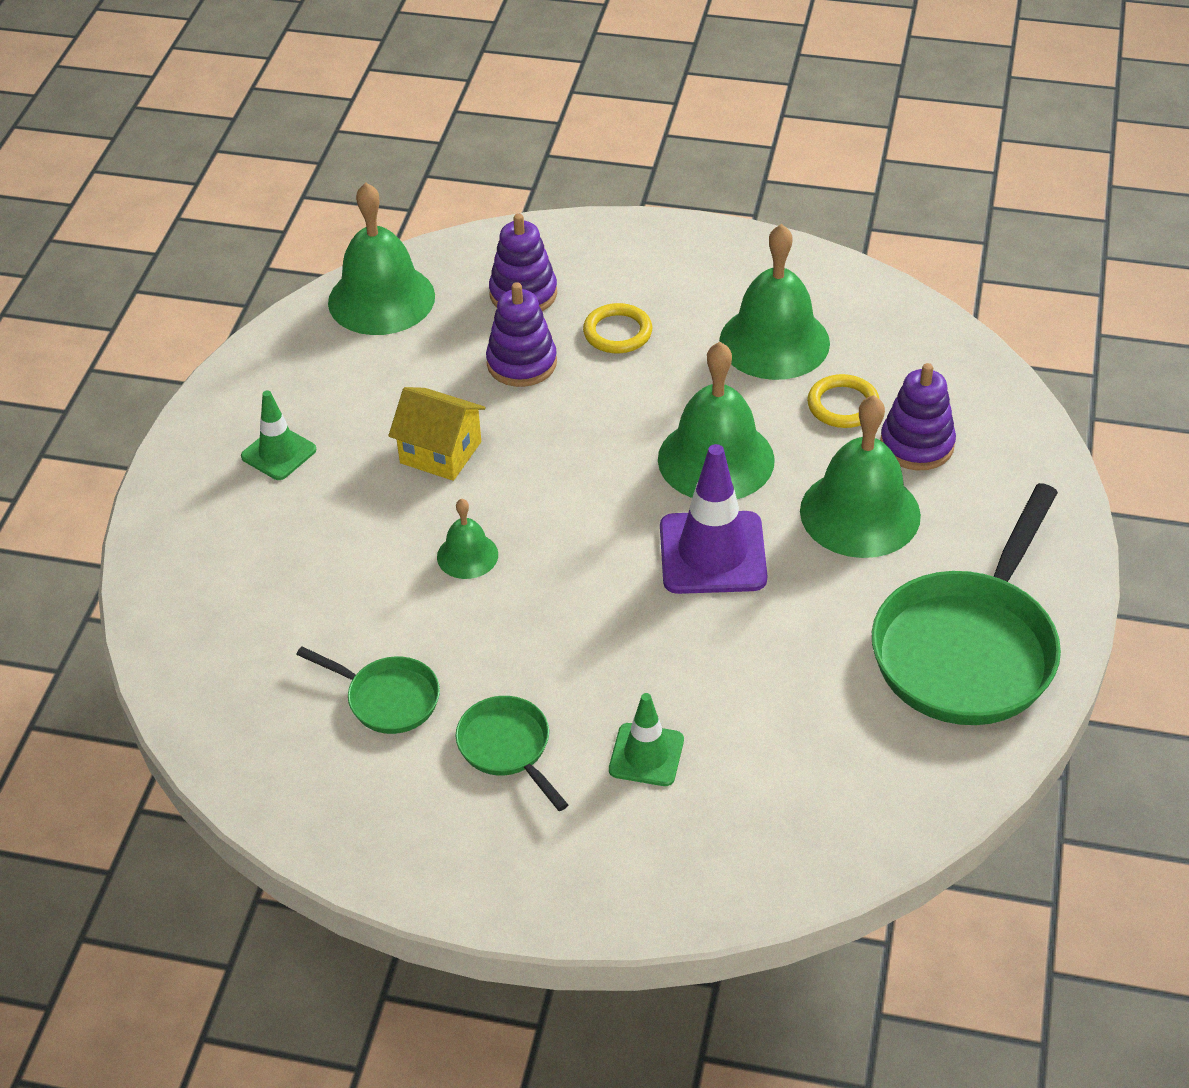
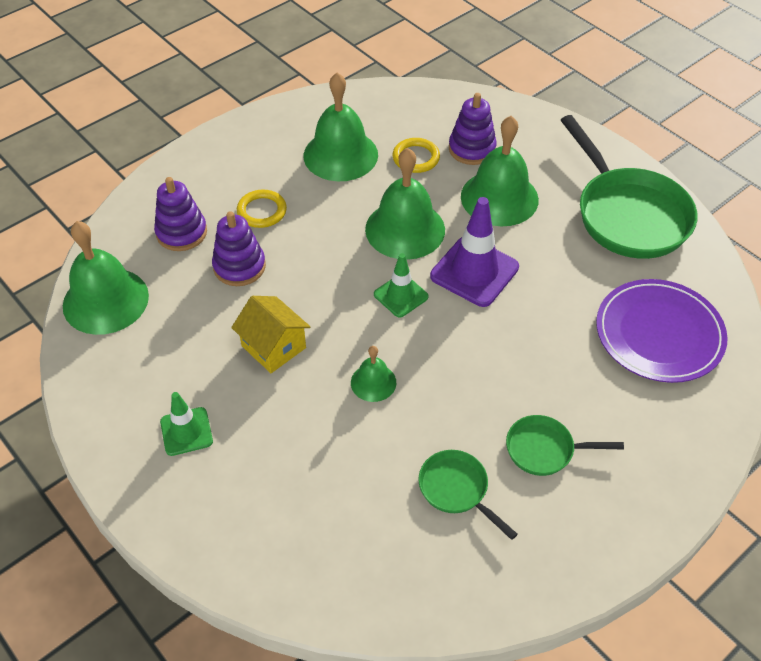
camera: 55 degrees left, 5 degrees up
green pan [296,646,440,734] -> green pan turned 105 degrees counterclockwise [418,450,518,540]
yellow house [388,387,486,481] -> yellow house turned 75 degrees clockwise [231,296,310,373]
green traffic cone [609,693,684,786] -> green traffic cone moved to [374,253,429,318]
none -> purple plate [596,279,728,383]

